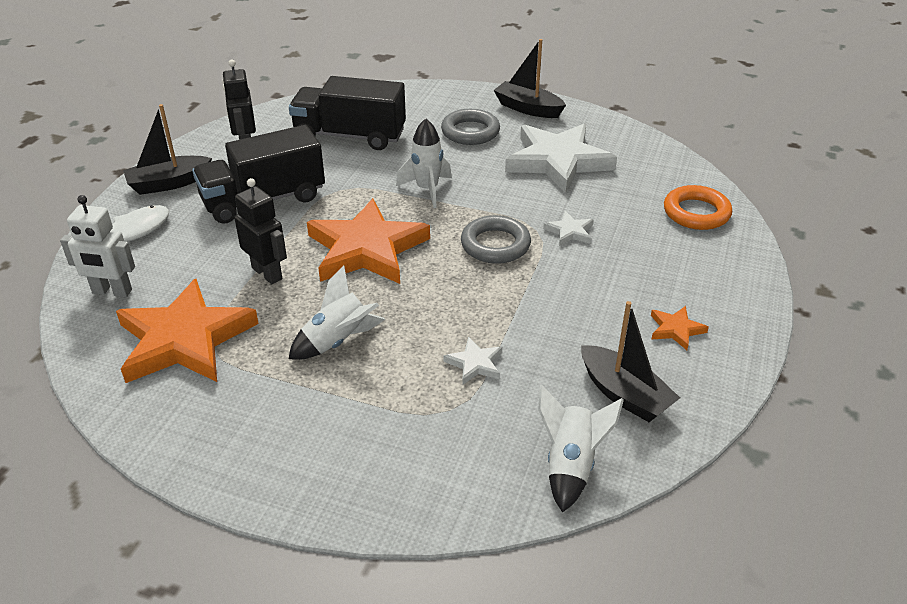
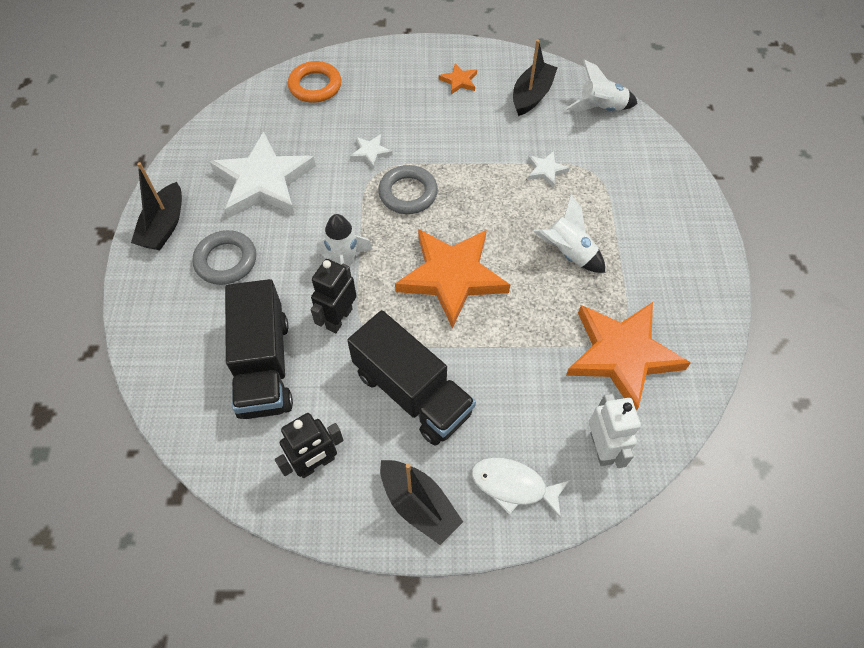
camera: 110 degrees left, 20 degrees up
black robot [234,178,287,284] -> black robot moved to [311,259,357,333]

